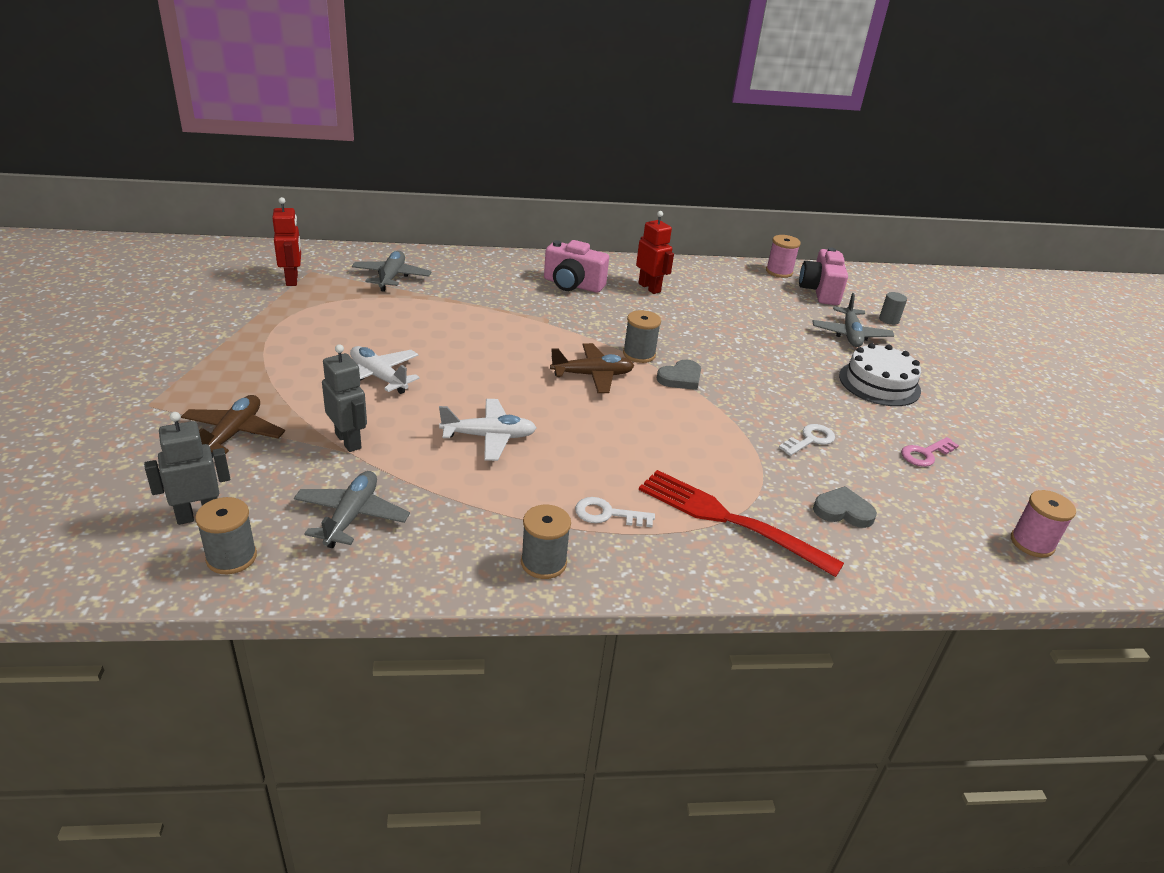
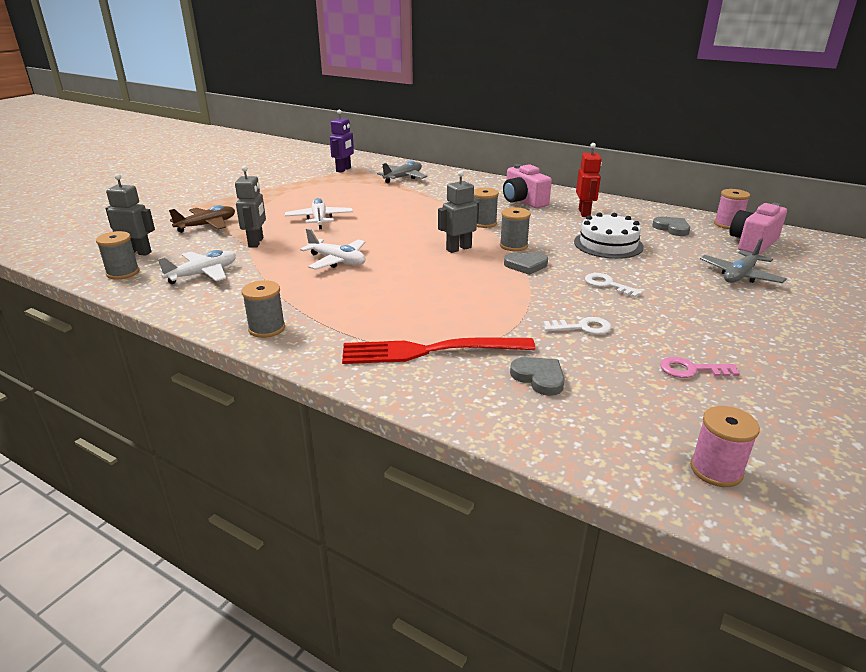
camera: 40 degrees right, 5 degrees down
red robot [272,197,301,286] -> purple robot [330,109,354,173]
grey plane [294,471,410,548] -> white plane [158,250,236,284]
brown plane [550,343,634,393] -> grey robot [438,171,479,253]
white key [575,497,655,527] -> white key moved to [585,273,643,298]
red fork [639,470,844,577] -> red fork turned 75 degrees counterclockwise [342,338,535,364]
white cake [839,343,921,406] -> white cake moved to [574,212,644,259]
grey cylinder [879,292,907,325] -> none
none -> grey spool [473,188,499,228]
none -> grey heart [652,217,690,236]

